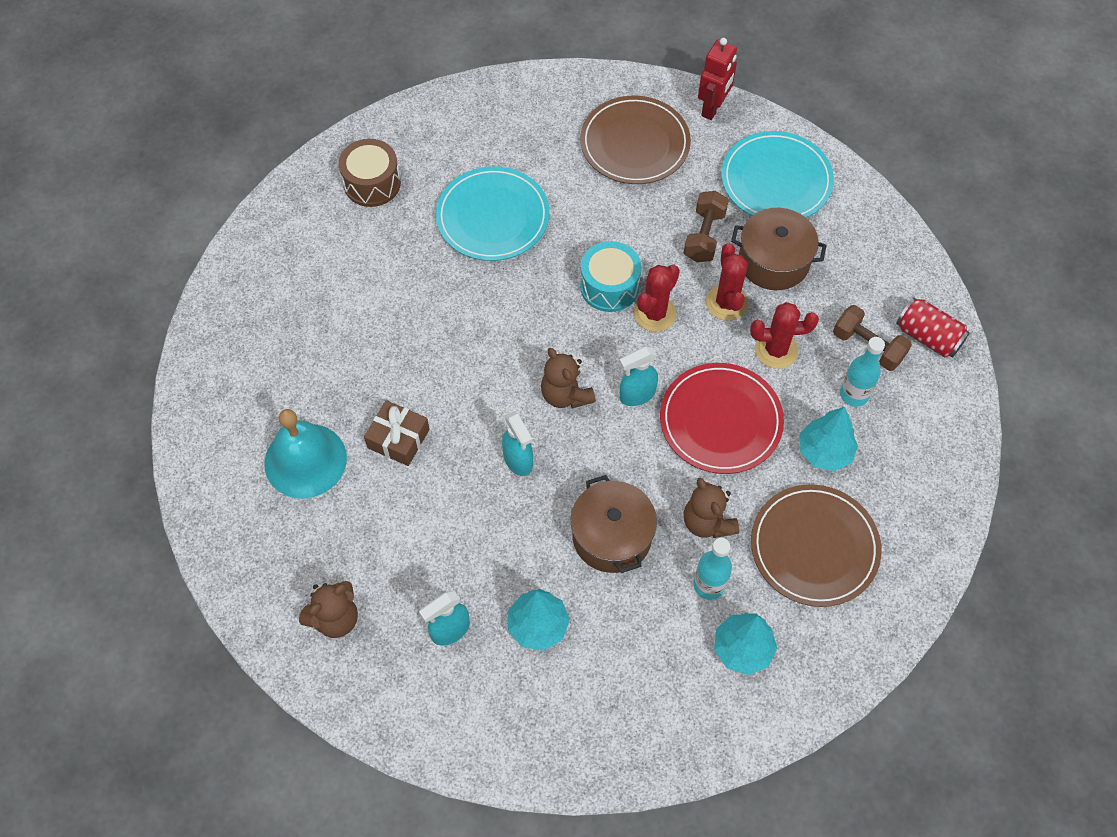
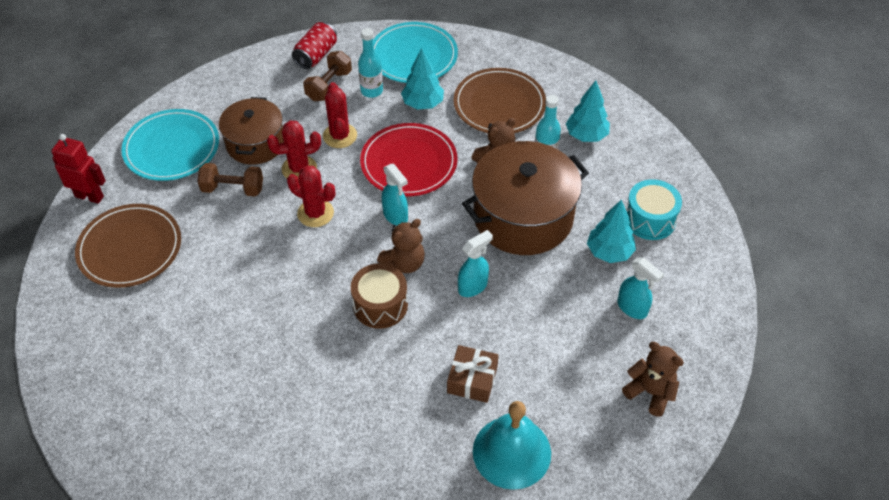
camera: 100 degrees left, 10 degrees down
brown drum [339,139,401,207] -> brown drum moved to [351,263,408,329]
turquoise plate [436,166,550,261] -> turquoise plate moved to [373,22,458,83]
brown pot [571,475,657,573] -> brown pot [462,141,589,255], size x1.60
turquoise drum [580,241,642,312] -> turquoise drum moved to [626,179,682,240]

